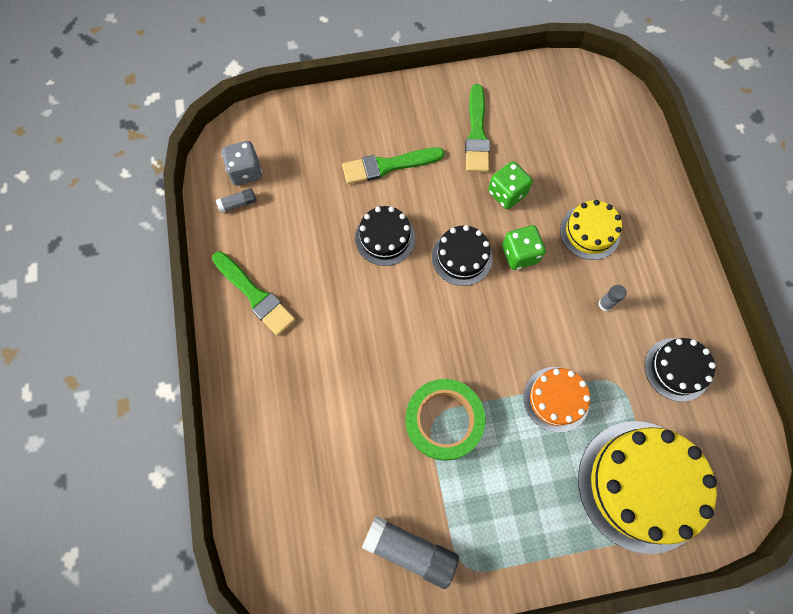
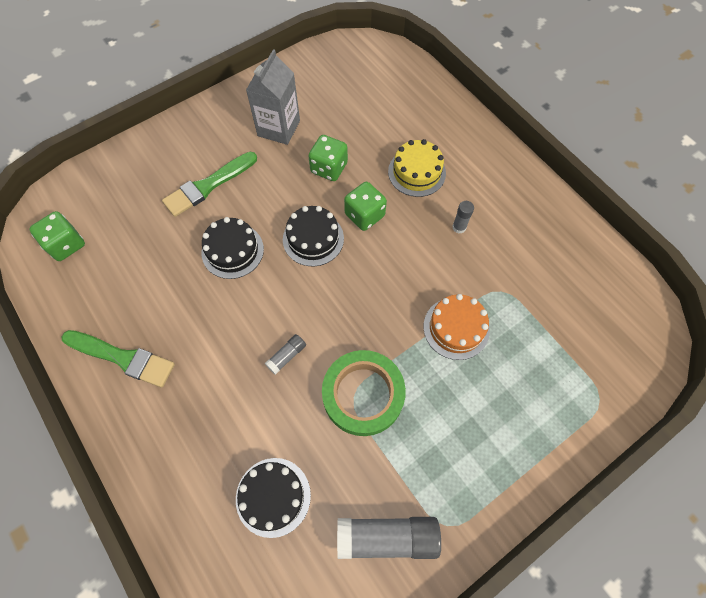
camera: 25 degrees left, 5 degrees down
grey glue stick [216,188,256,213] -> grey glue stick moved to [265,334,306,375]
grey dice [222,141,262,185] -> green dice [29,211,85,261]
green brush [465,84,490,172] -> grey carton [246,49,300,145]
yellow cake [578,421,717,554] -> none
black cake [645,338,716,402] -> black cake moved to [236,458,311,538]

